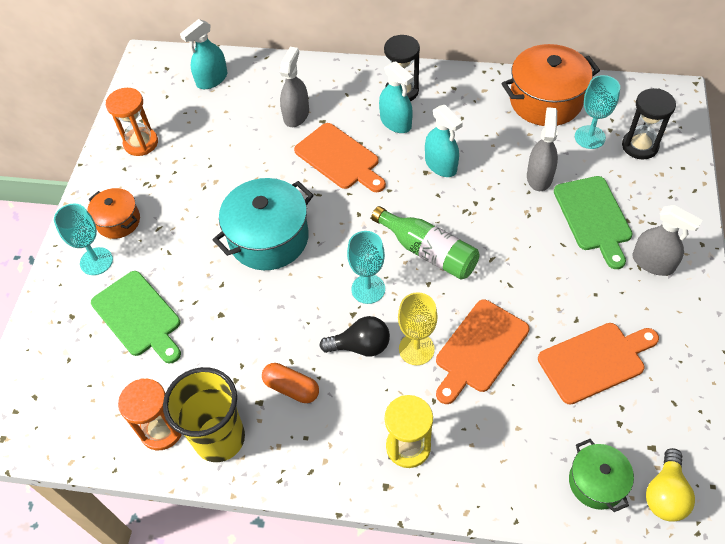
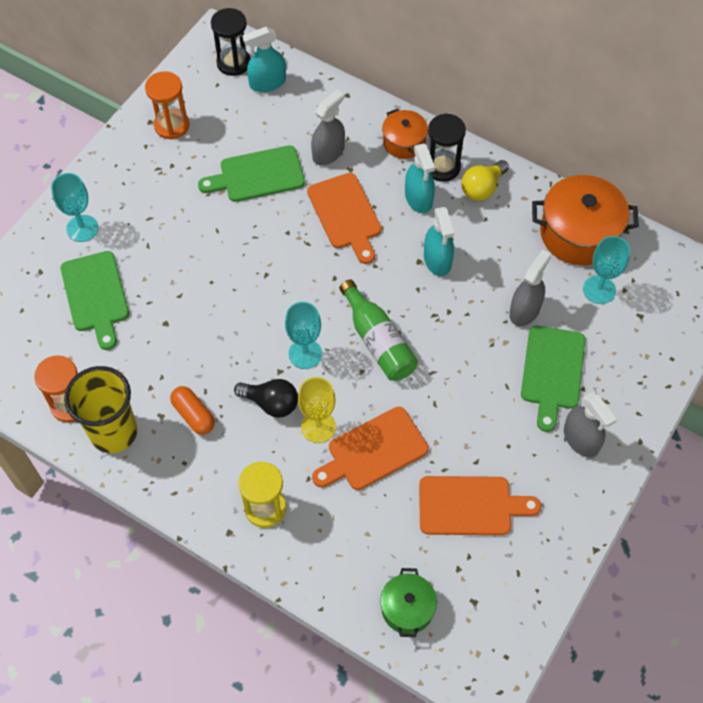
camera: 20 degrees right, 5 degrees up
orange pot [87,188,140,239] -> orange pot moved to [382,108,428,159]
turquoise pot [213,178,314,270] -> none
black hourglass [622,88,676,159] -> black hourglass moved to [211,8,250,76]
yellow light bulb [646,448,695,522] -> yellow light bulb moved to [461,160,509,201]
none -> green cutting board [198,146,305,202]

